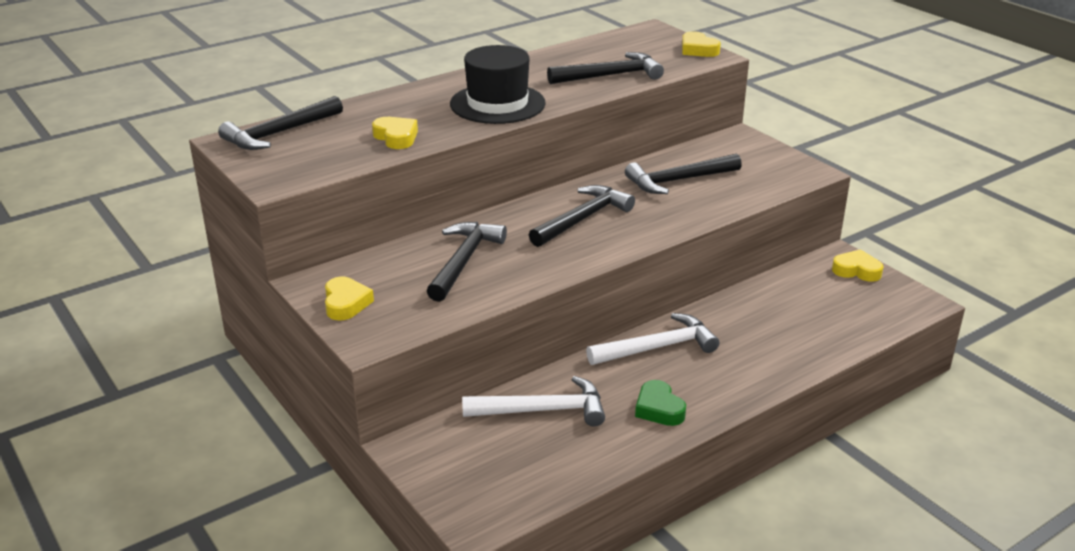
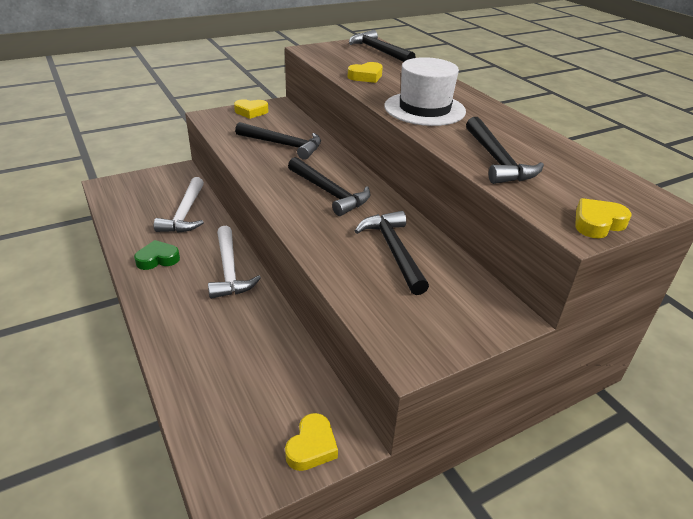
camera: 95 degrees right, 5 degrees up
black hat [450,45,546,124] -> white hat [384,57,466,126]

